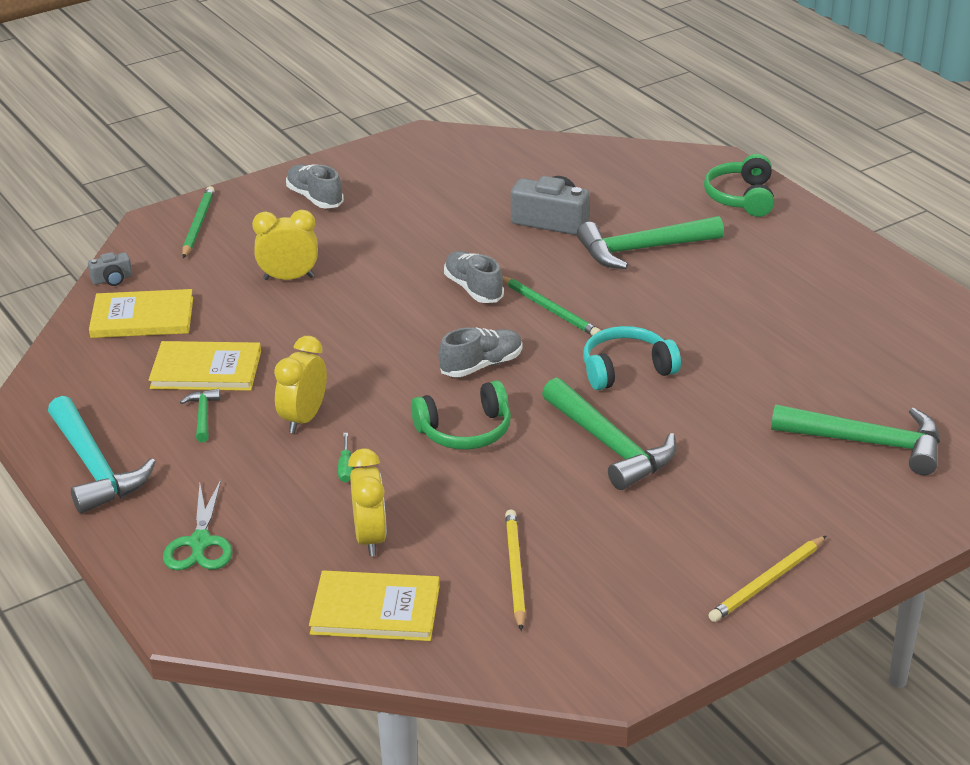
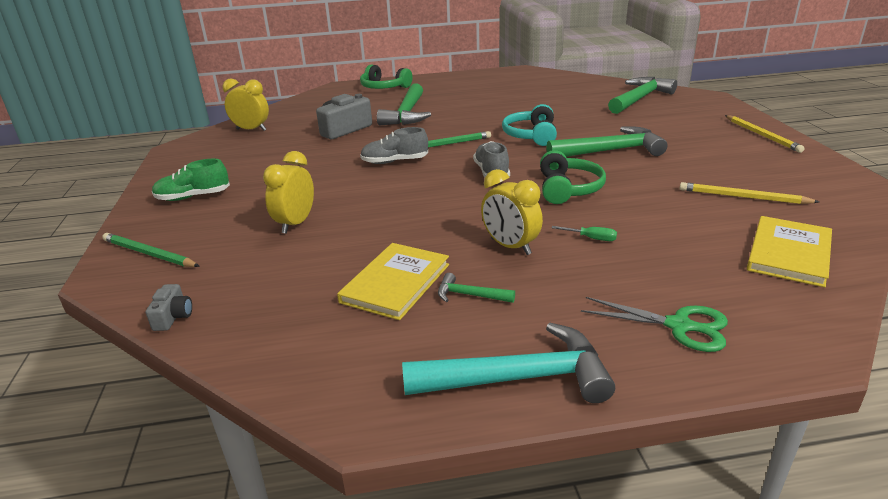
camera: 65 degrees left, 5 degrees down
yellow book [89,289,193,338] -> none
grey shoe [286,164,344,209] -> green shoe [152,159,230,201]
yellow clock [348,448,387,556] -> yellow clock moved to [223,79,269,131]

